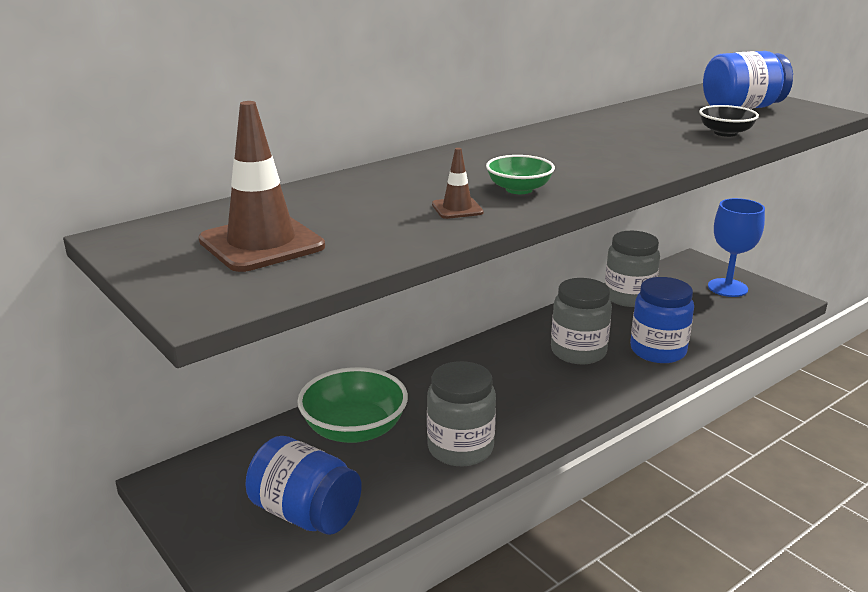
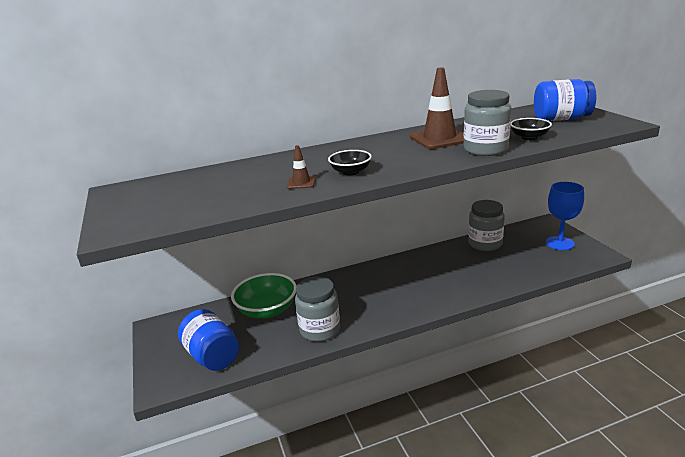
camera: 20 degrees right, 0 degrees up
brown traffic cone [199,101,325,272] -> brown traffic cone moved to [410,67,464,149]
green bowl [486,155,555,194] -> black bowl [328,150,372,175]
grey jar [551,278,612,364] -> grey jar moved to [464,90,511,156]
blue jar [630,277,694,363] -> none

